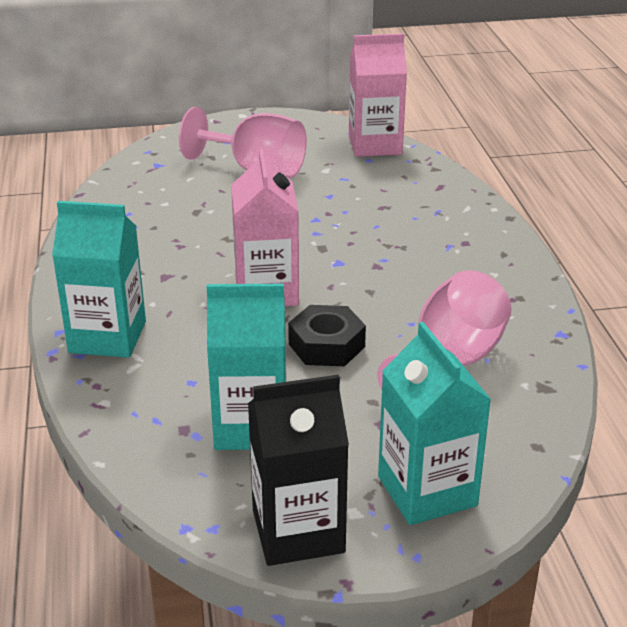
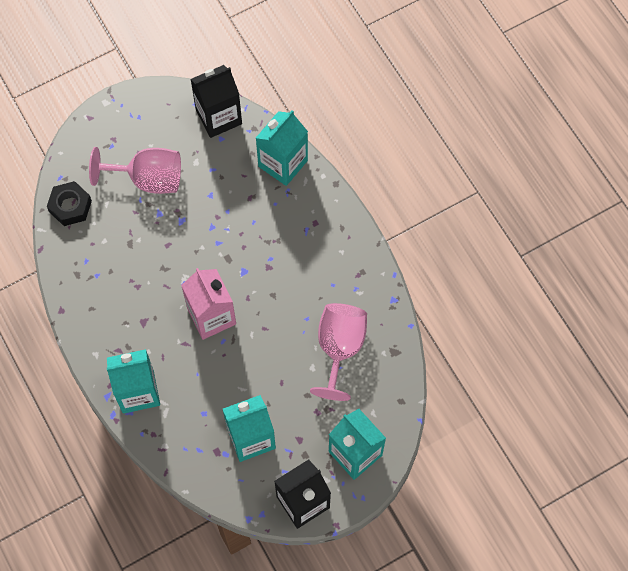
camera: 20 degrees left, 35 degrees up
black nut [288,305,366,366] -> black nut moved to [47,181,92,226]
pink carton [349,33,407,157] -> black carton [190,65,242,138]
none -> turquoise carton [256,110,308,186]

